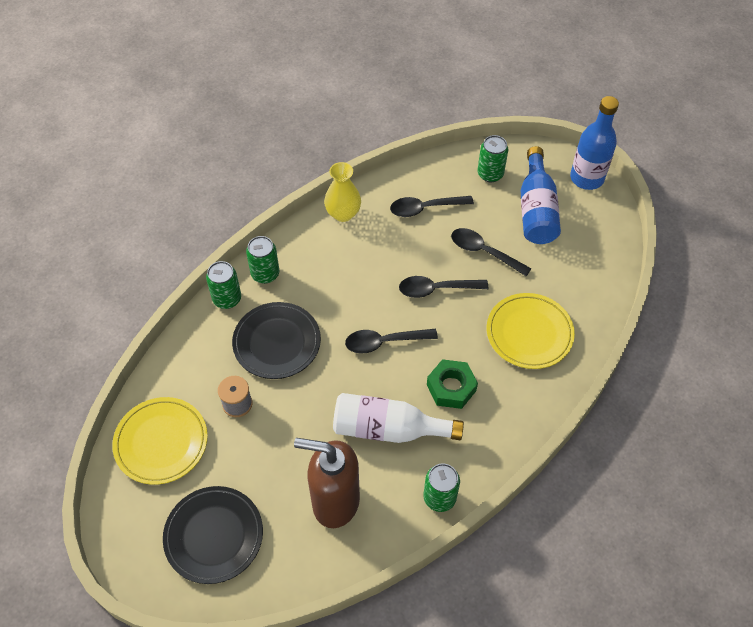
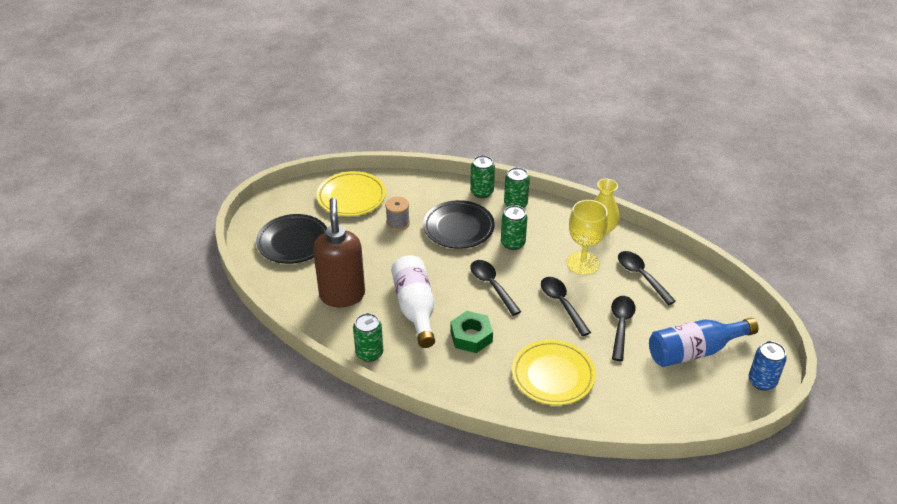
camera: 70 degrees right, 15 degrees down
green can [477,135,508,182] -> green can moved to [501,205,527,250]
blue bottle [570,96,619,190] -> blue can [748,341,787,391]
none -> yellow goblet [567,200,608,275]

